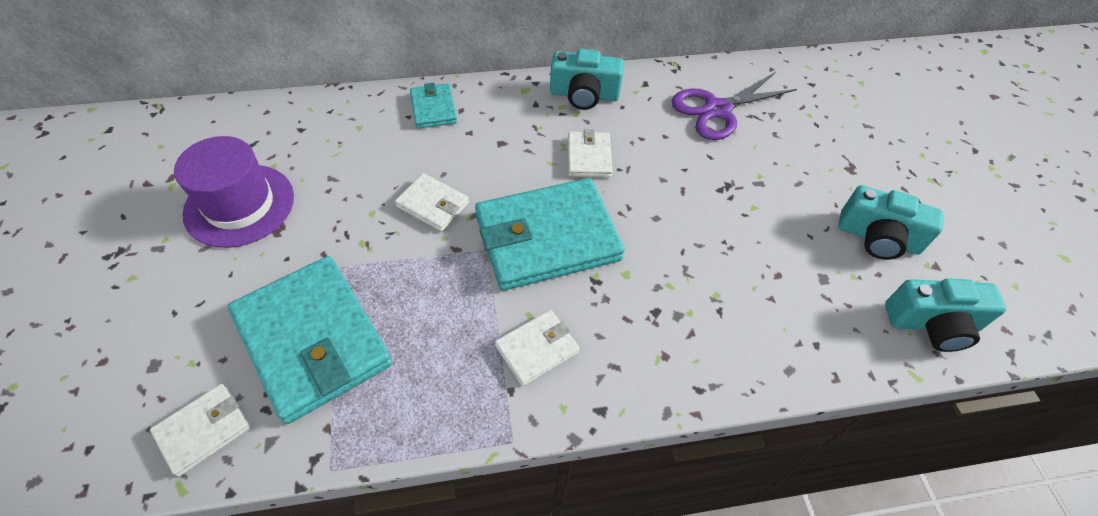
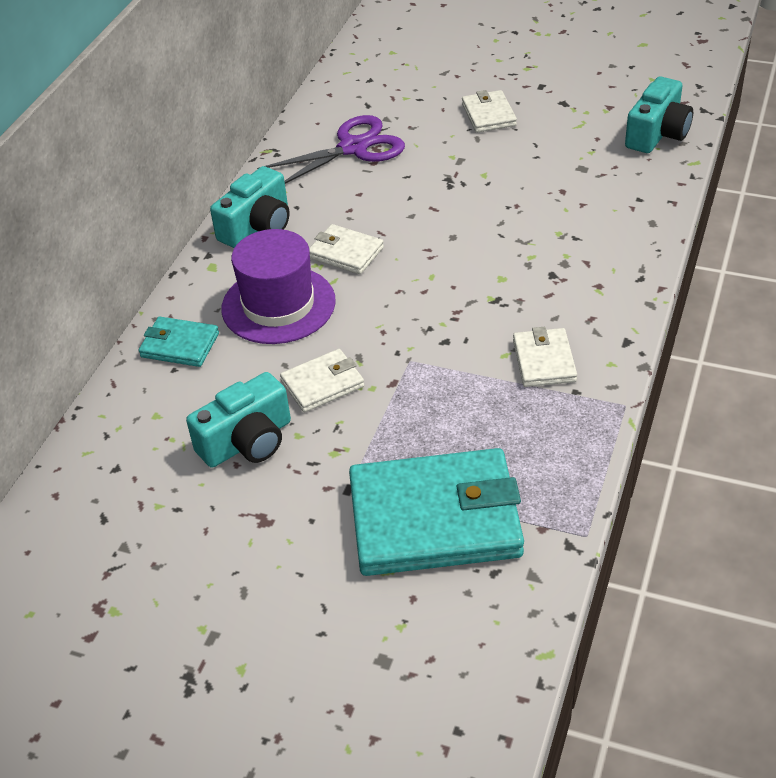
camera: 55 degrees left, 10 degrees down
white wallet [150,384,250,477] -> white wallet moved to [462,90,517,133]
purple hat [174,136,294,248] -> purple hat moved to [221,229,336,344]
turquoise wallet [475,178,625,291] -> none
purple scissors [671,72,797,140] -> purple scissors turned 120 degrees counterclockwise [257,115,405,184]
turquoise camera [838,185,944,260] -> turquoise camera moved to [186,372,291,468]

